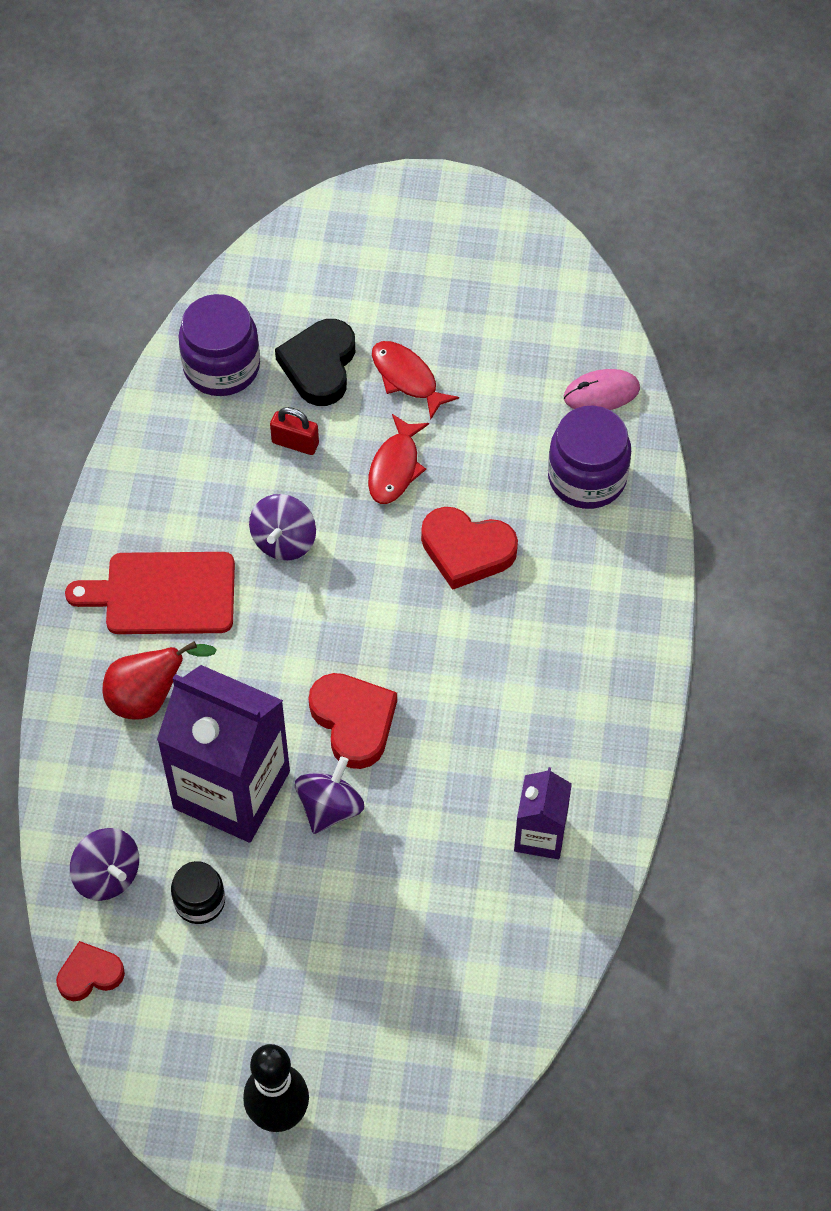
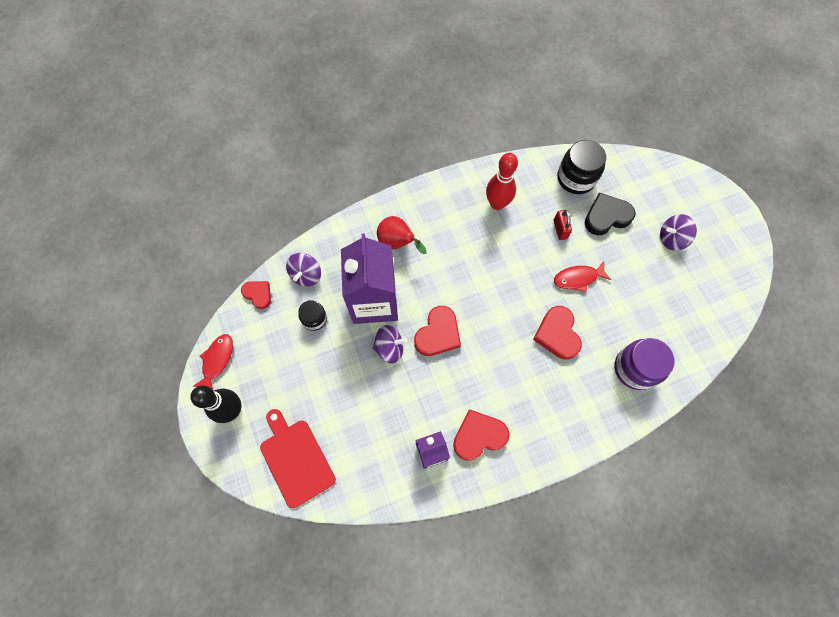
camera: 60 degrees right, 10 degrees up
red cutting board [65,552,235,634] -> red cutting board moved to [260,409,336,508]
purple jar [178,294,260,396] -> black jar [557,140,606,194]
purple spinning top [249,494,316,561] -> purple spinning top moved to [660,214,697,251]
red fish [372,341,459,420] -> red fish moved to [192,334,233,390]
pink mouse [564,369,640,410] -> none
none -> red heart [453,409,510,461]
none -> red bowling pin [486,153,518,210]

